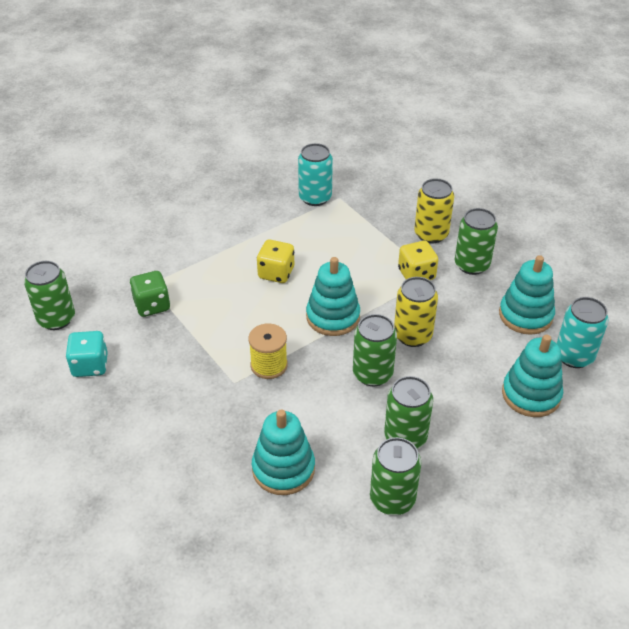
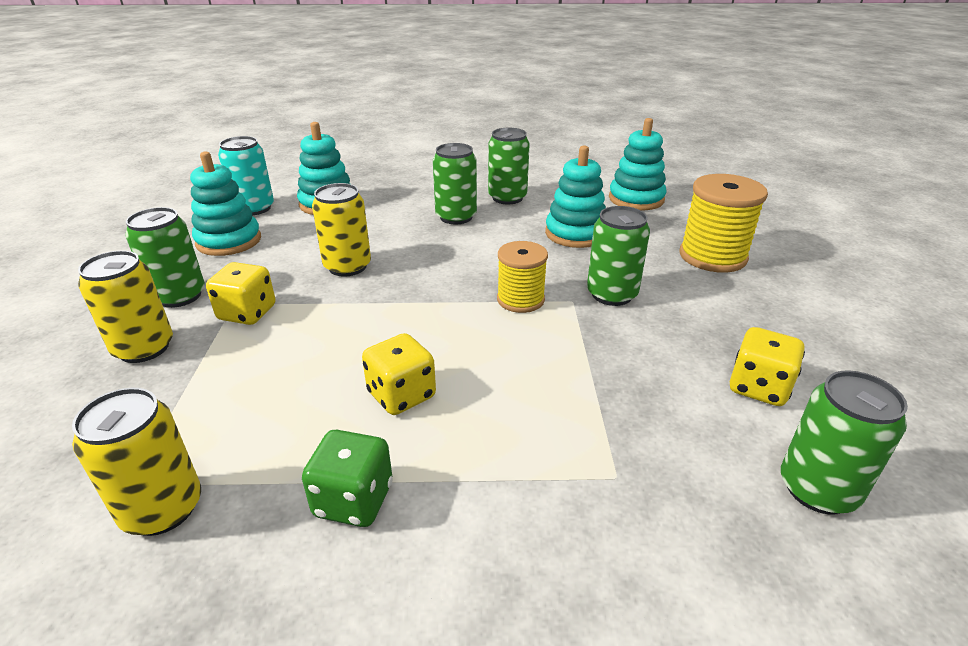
camera: 145 degrees left, 10 degrees down
turquoise dice [65,331,108,377] -> yellow dice [730,327,805,406]
green dice [130,271,170,317] -> green dice moved to [302,430,393,527]
turquoise can [298,143,333,206] -> yellow can [72,388,201,536]
turquoise stacking toy [306,257,360,336] -> turquoise stacking toy moved to [609,118,667,210]
green can [353,314,397,386] -> green can moved to [587,206,650,306]
none -> yellow spool [679,174,768,273]

